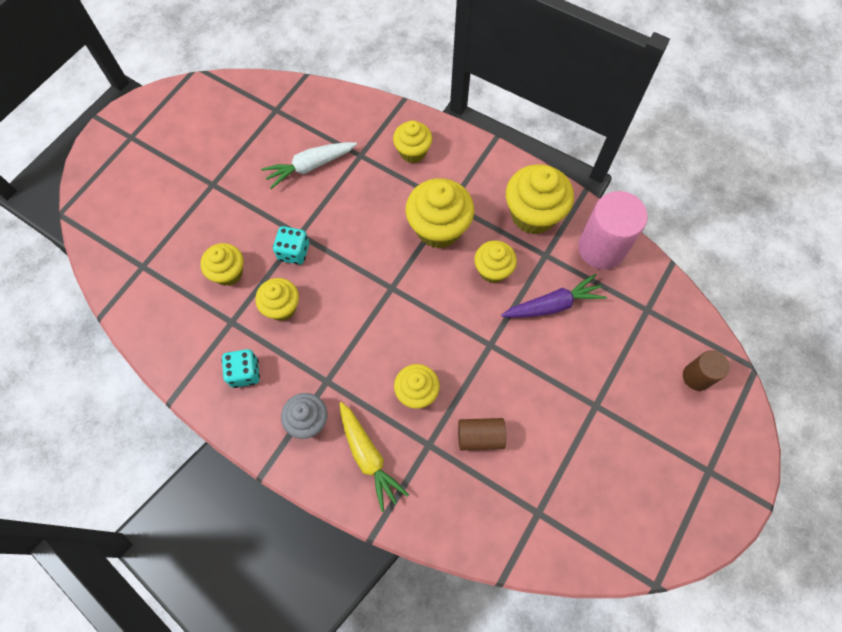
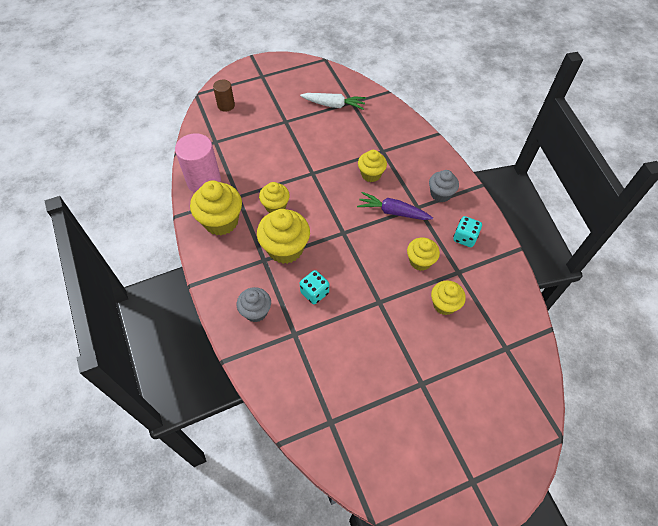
camera: 145 degrees left, 10 degrees down
white carrot [261,142,357,189] -> white carrot moved to [300,93,366,110]
turquoise dice [273,226,309,265] -> turquoise dice moved to [300,270,329,304]
yellow carrot [340,402,409,512] -> none
yellow cupcake [393,120,432,163] -> grey cupcake [237,287,271,322]
brown cylinder [458,418,506,451] -> none
purple carrot [501,274,607,318] -> purple carrot moved to [357,192,433,220]

